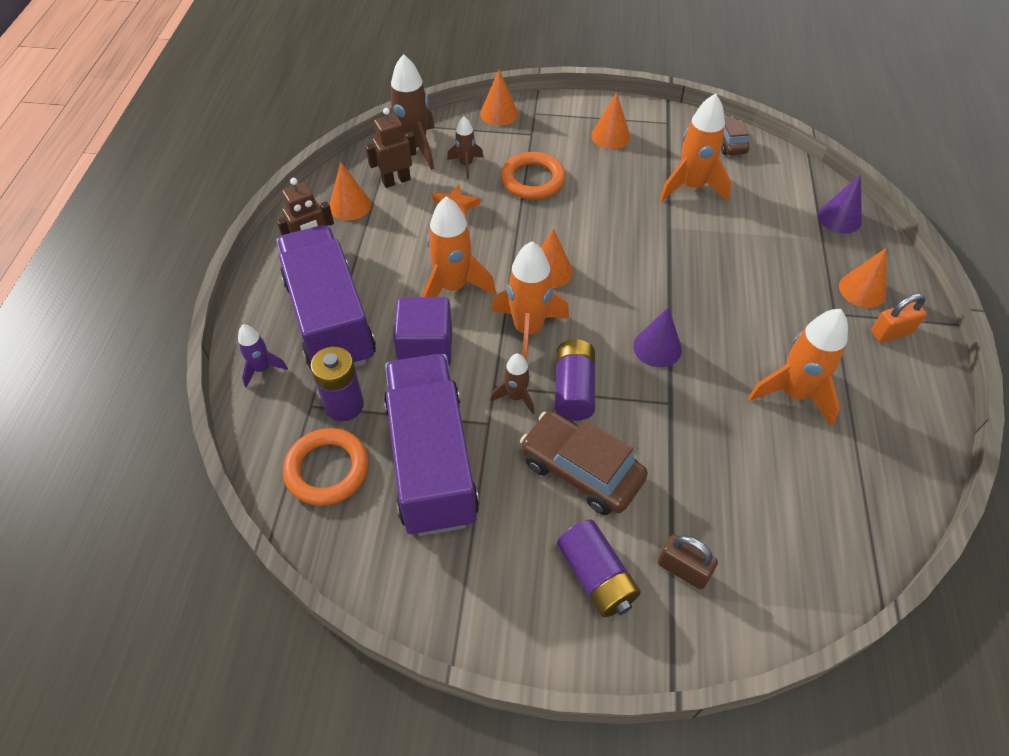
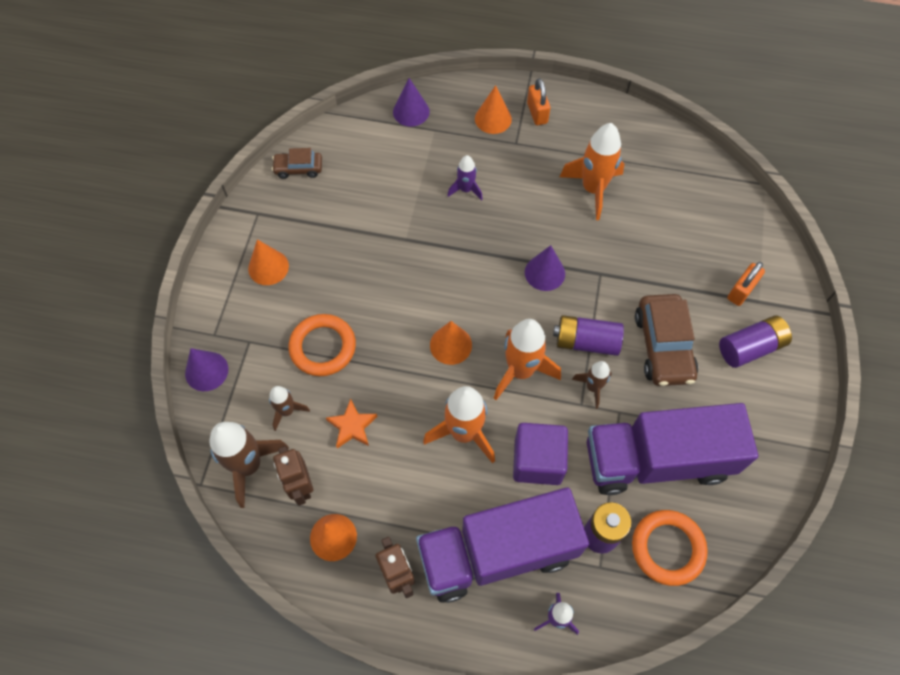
camera: 85 degrees left, 10 degrees up
orange cone [480,70,518,126] -> purple cone [185,348,228,391]
brown car [520,411,648,515] -> brown car turned 45 degrees counterclockwise [635,294,698,386]
brown padlock [658,535,718,590] -> orange padlock [727,262,765,306]
orange rocket [660,93,731,202] -> none
none -> purple rocket [447,155,483,201]

